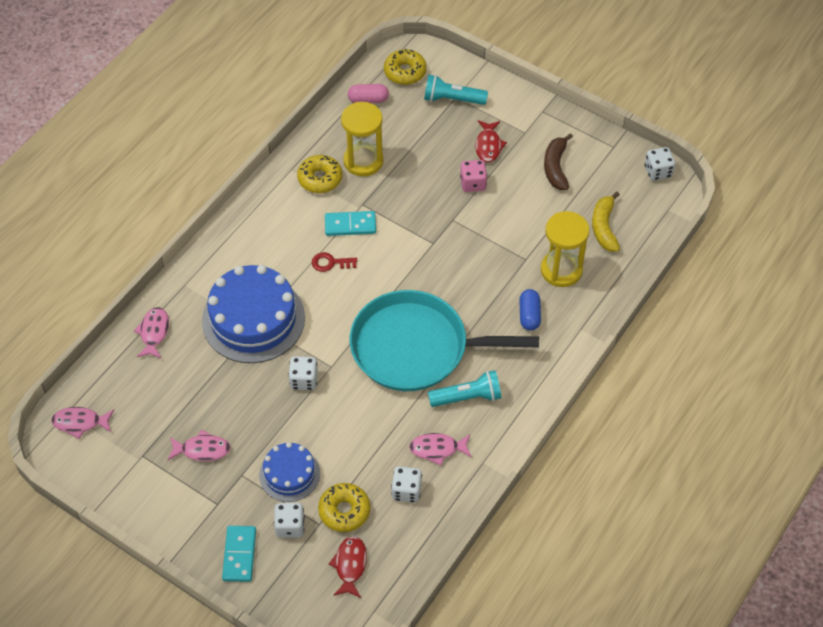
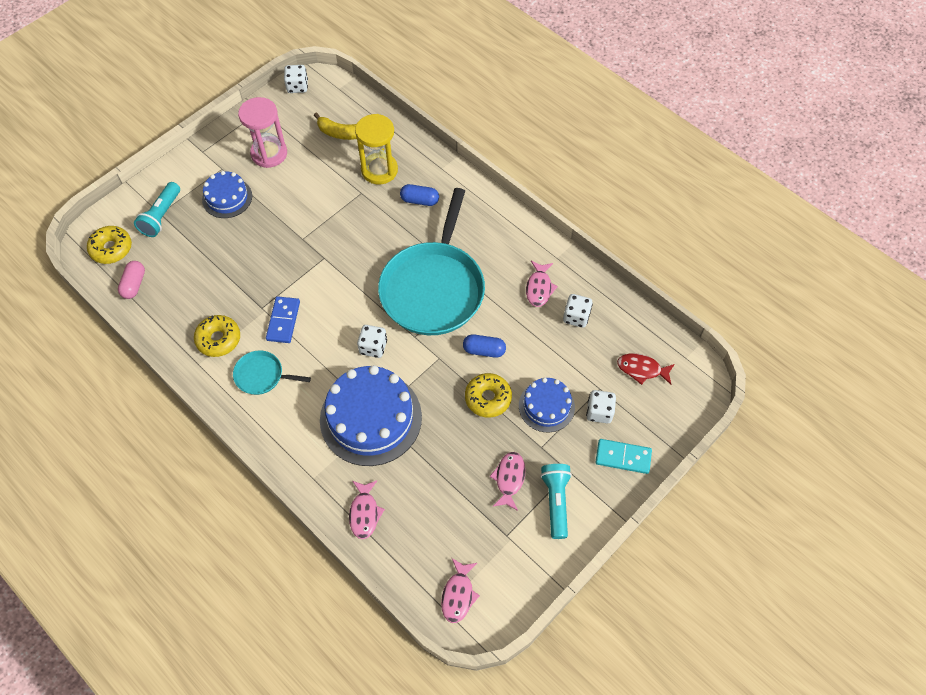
camera: 80 degrees left, 5 degrees up
pink fish [134,307,169,359] -> pink fish turned 105 degrees counterclockwise [349,480,385,539]
white dice [288,356,318,390] -> white dice moved to [357,325,387,358]
red key [312,252,357,272] -> none
yellow donut [318,483,370,532] -> yellow donut moved to [465,373,512,417]
turquoise domino [325,211,376,236] -> blue domino [266,296,300,343]
yellow hourglass [341,102,384,176] -> none
turquoise flashlight [428,370,501,407] -> turquoise flashlight moved to [540,464,572,539]
pink dice [460,160,487,192] -> none
red fish [475,120,507,163] -> blue cake [202,171,252,218]
brown banana [544,133,573,190] -> pink hourglass [238,97,287,168]
none -> turquoise pan [233,350,311,395]
none -> blue capsule [463,334,506,358]

